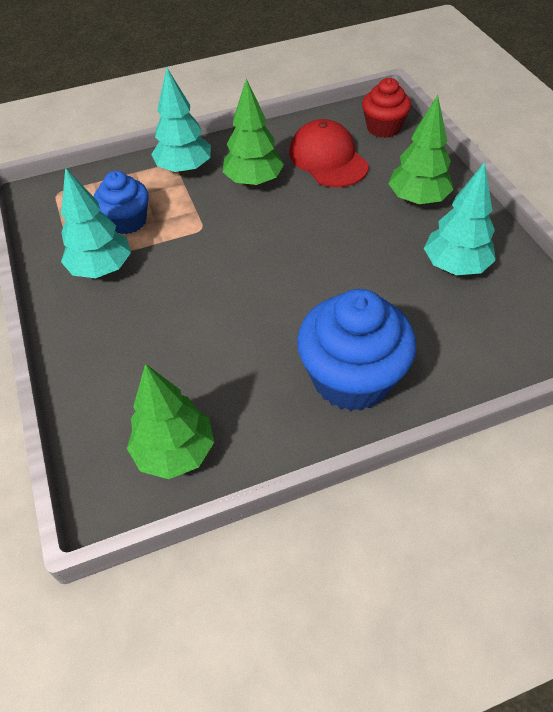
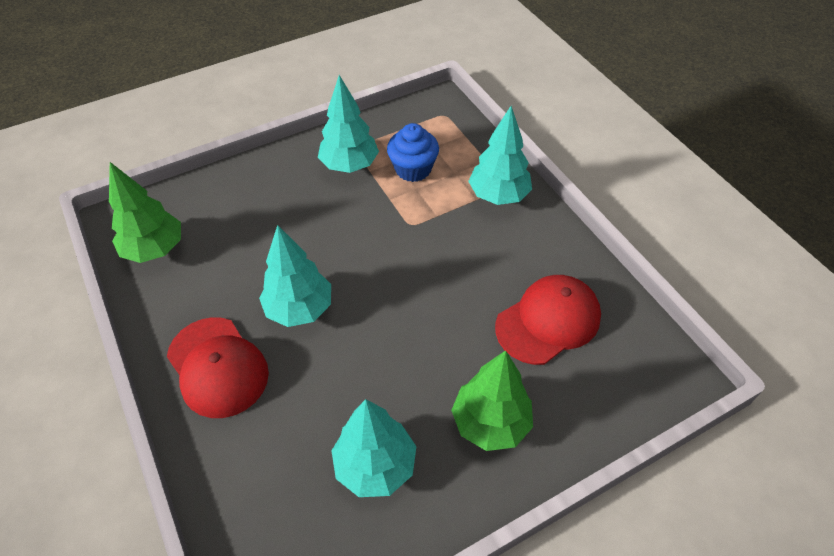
camera: 80 degrees right, 0 degrees up
green tree [223,78,284,187] -> none
blue cupcake [297,289,416,411] -> red cap [167,317,269,418]
red cupcake [362,78,411,138] -> none
none -> turquoise tree [259,225,331,327]

